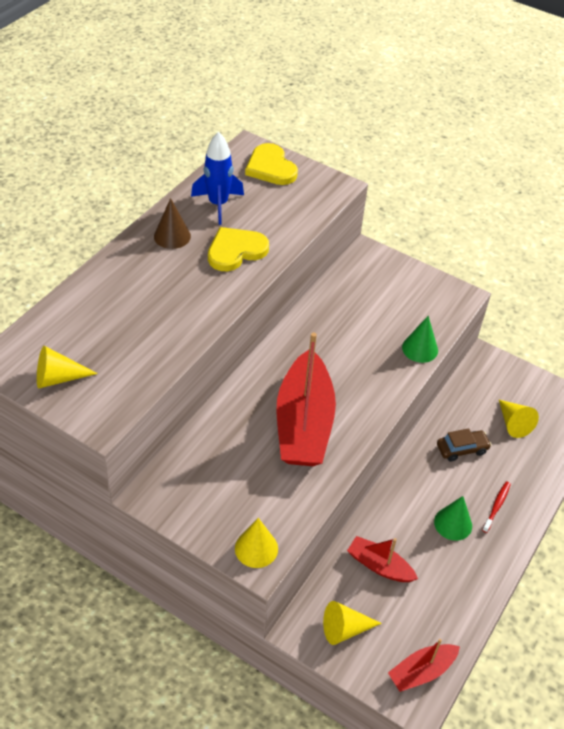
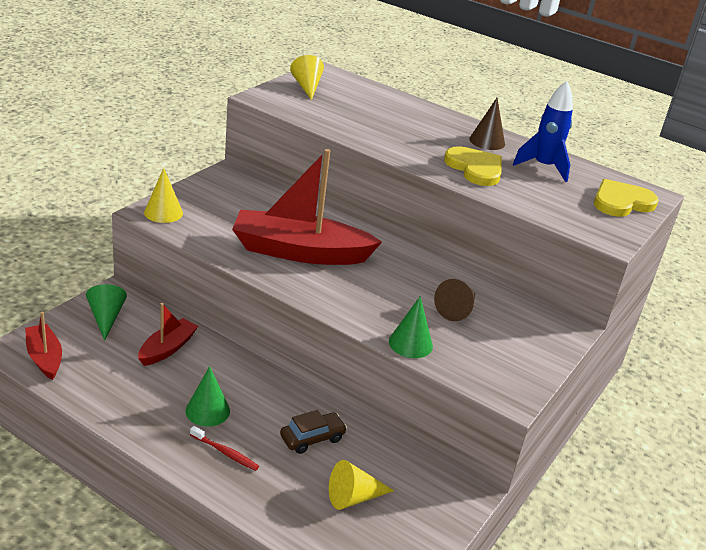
camera: 90 degrees right, 15 degrees down
yellow cone [323,601,382,645] -> green cone [86,284,127,341]
brown car [437,428,491,462] -> brown car turned 105 degrees counterclockwise [280,410,347,454]
none -> brown cone [434,279,475,321]

